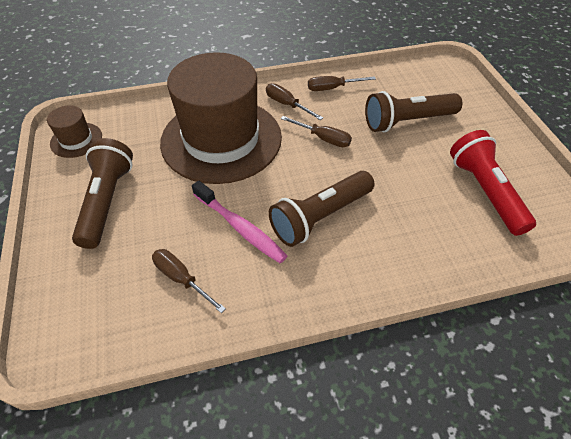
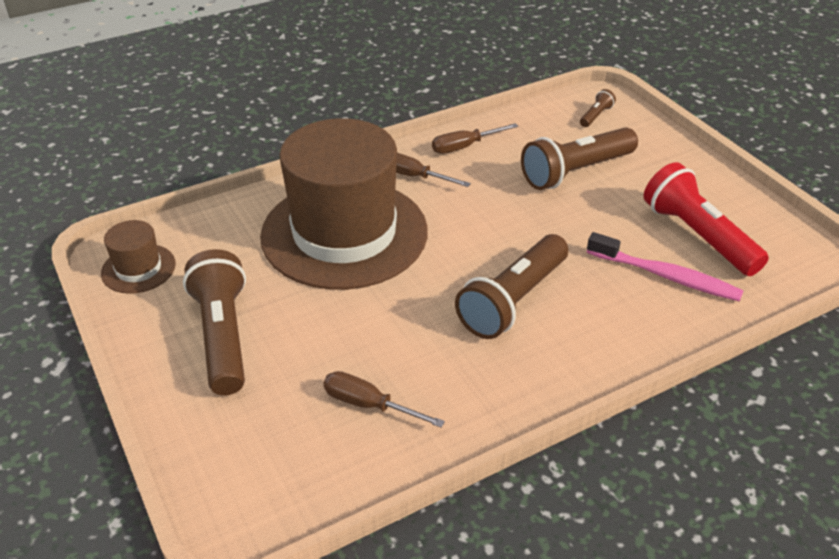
camera: 15 degrees left, 10 degrees down
pink toothbrush [192,180,288,263] -> pink toothbrush moved to [587,232,744,301]
brown screwdriver [281,116,352,147] -> none
none -> brown flashlight [580,89,616,127]

